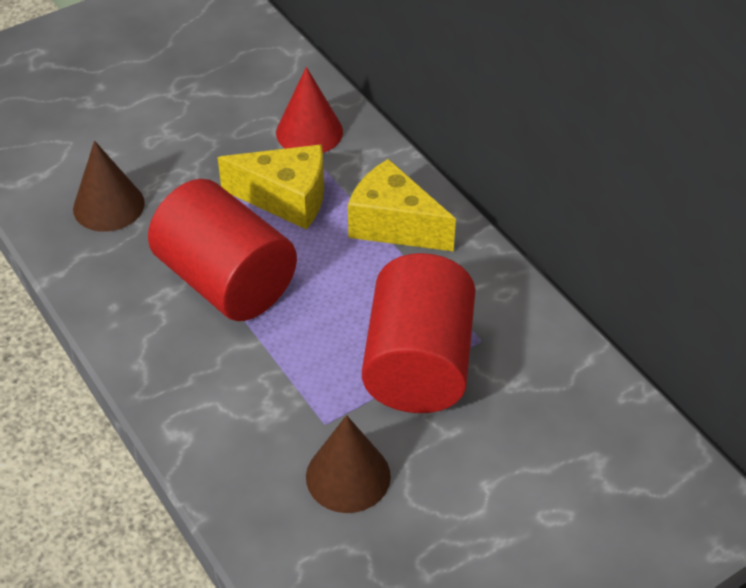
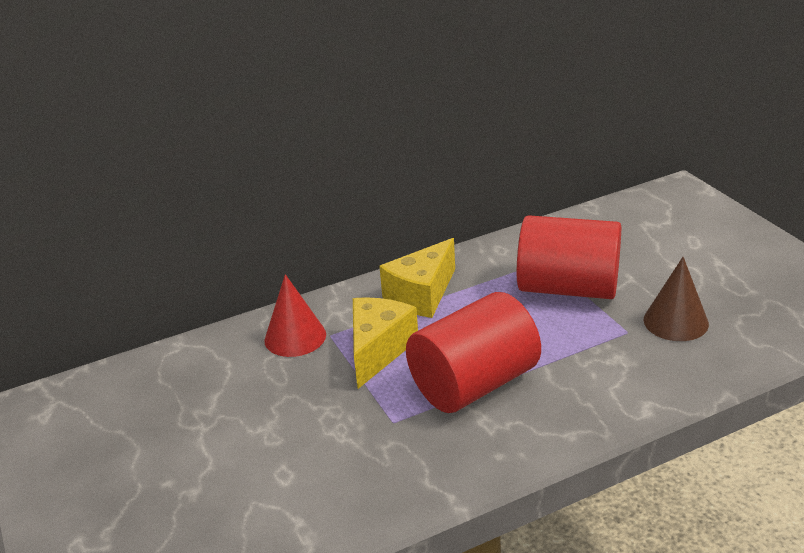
camera: 80 degrees left, 15 degrees down
brown cone [73,141,145,232] -> none

